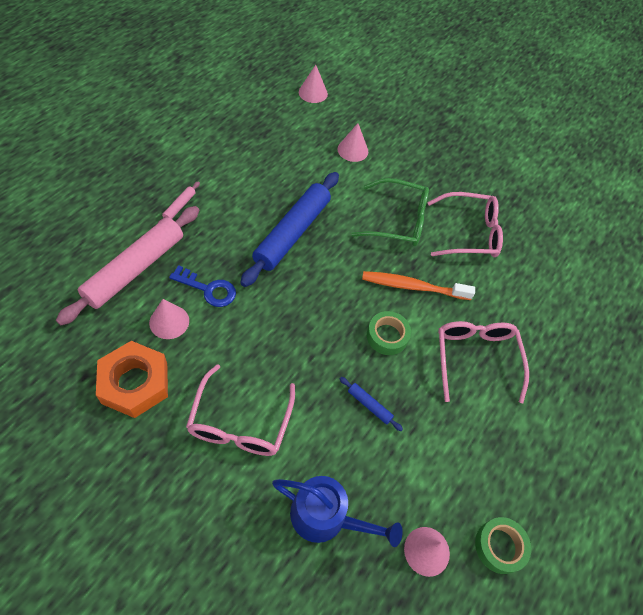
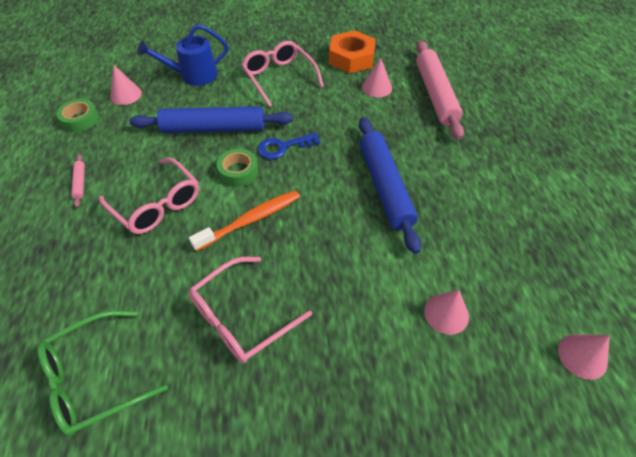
camera: 145 degrees right, 5 degrees down
pink rolling pin [158,181,200,223] -> pink rolling pin moved to [71,154,85,207]
blue key [169,265,236,307] -> blue key moved to [258,133,320,159]
blue rolling pin [340,377,403,431] -> blue rolling pin [129,106,293,133], size x2.48
green glasses [351,178,429,246] -> green glasses moved to [37,310,168,436]

